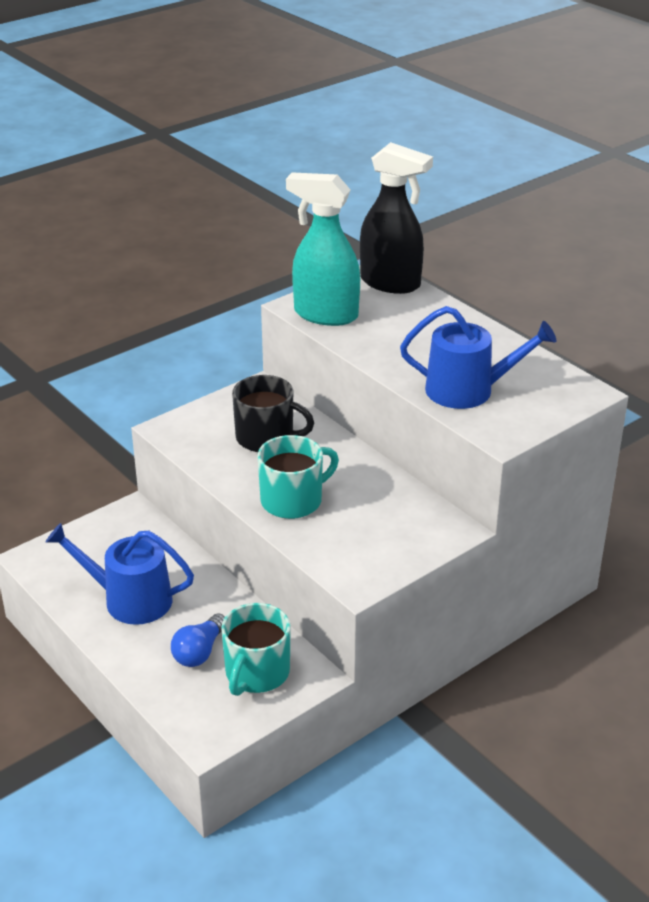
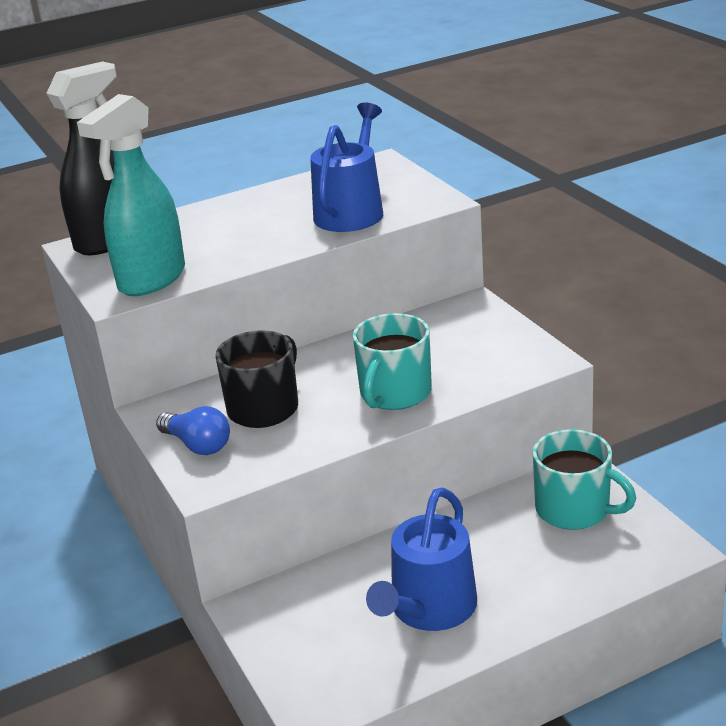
camera: 75 degrees left, 5 degrees down
blue light bulb [171,613,225,667] -> blue light bulb moved to [156,406,230,455]
turquoise mug [258,435,339,519] -> turquoise mug turned 135 degrees counterclockwise [353,313,432,410]

